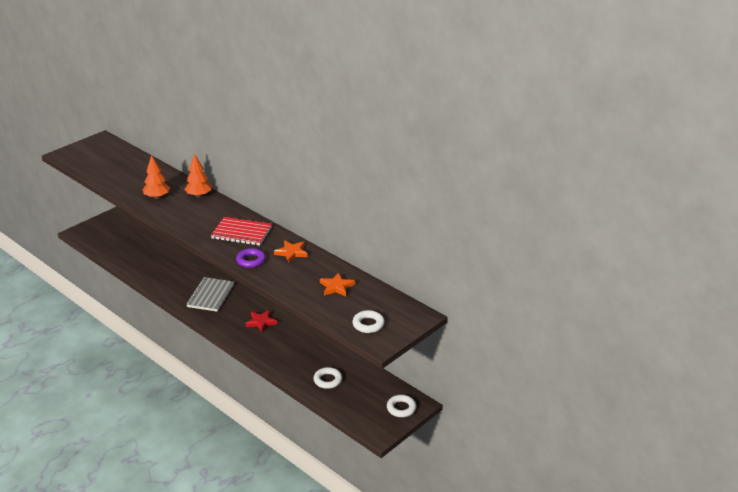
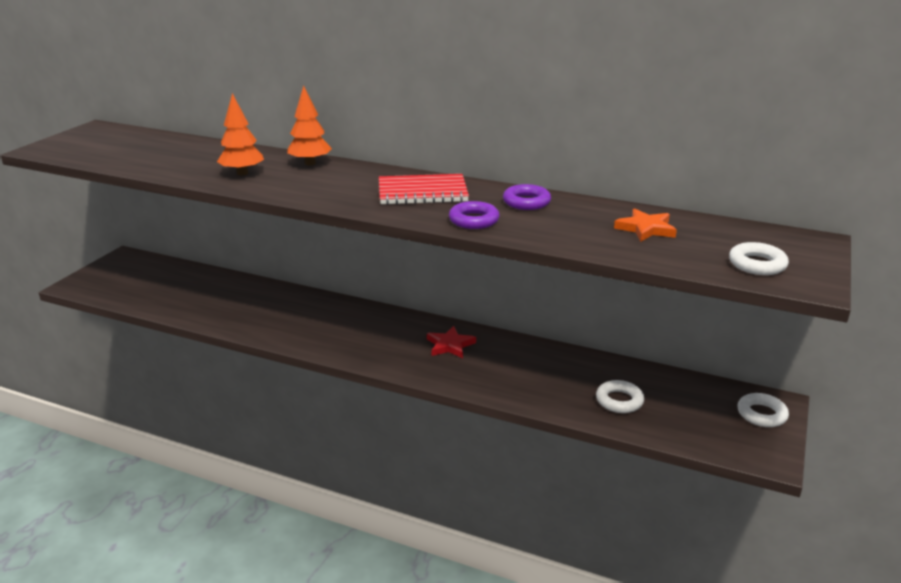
camera: 20 degrees left, 5 degrees down
grey notebook [186,277,234,312] -> none
orange star [274,240,308,263] -> purple ring [503,184,551,210]

